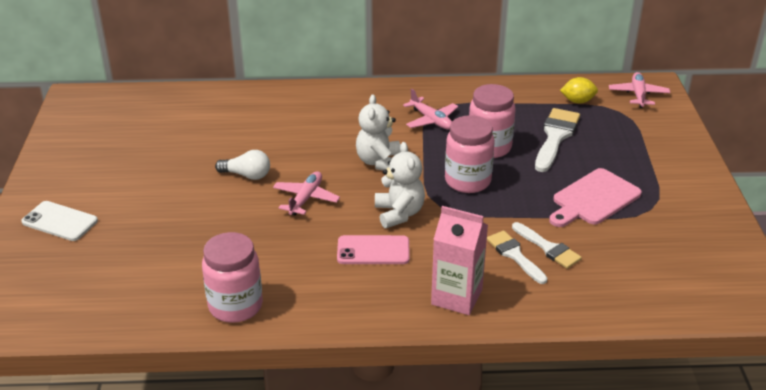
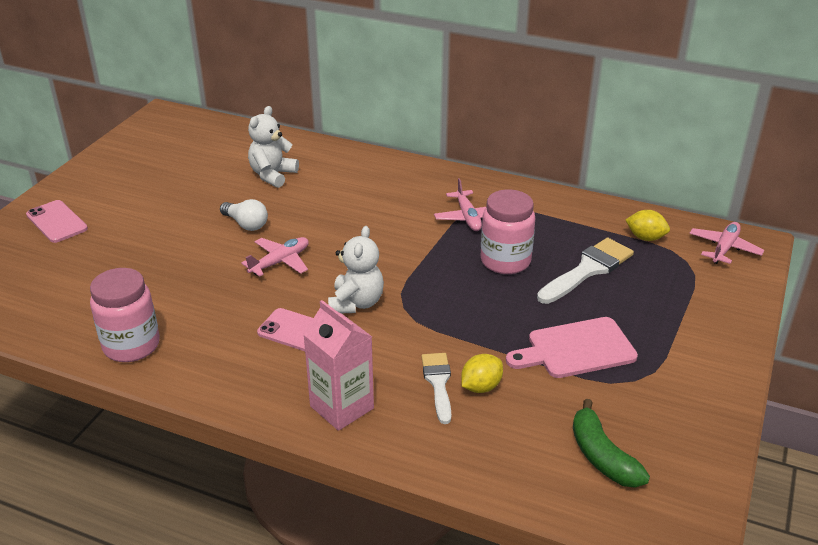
camera: 25 degrees right, 0 degrees up
white phone [21,201,98,241] -> pink phone [26,200,88,243]
white teddy bear [356,94,401,171] -> white teddy bear moved to [248,106,299,188]
pink jar [445,115,495,193] -> none
white brush [512,222,582,269] -> yellow lemon [461,354,503,393]
none -> green banana [573,399,650,488]

